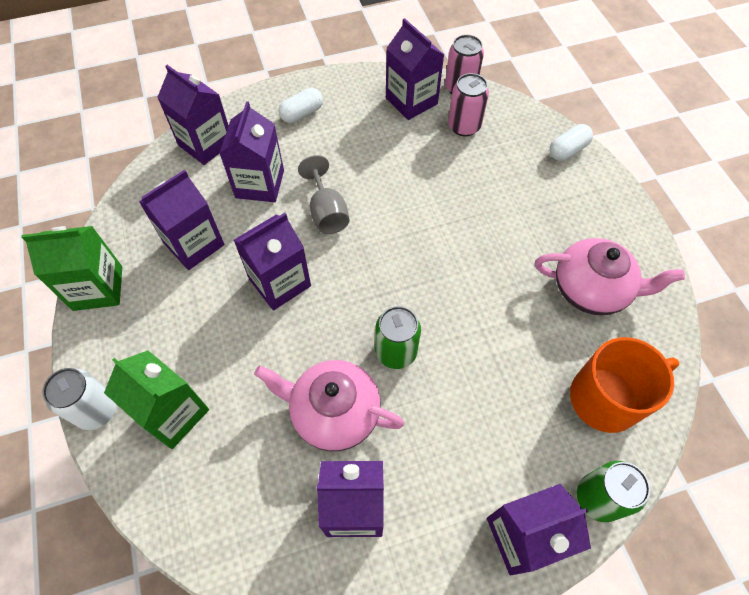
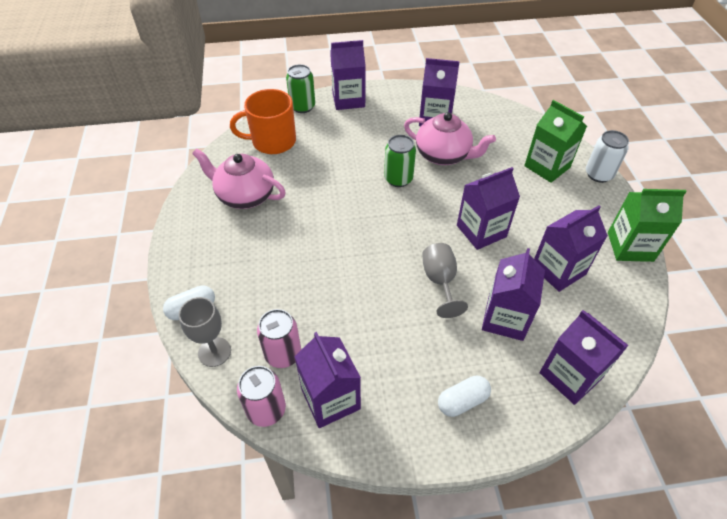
camera: 170 degrees left, 10 degrees down
none -> grey goblet [179,297,231,367]

